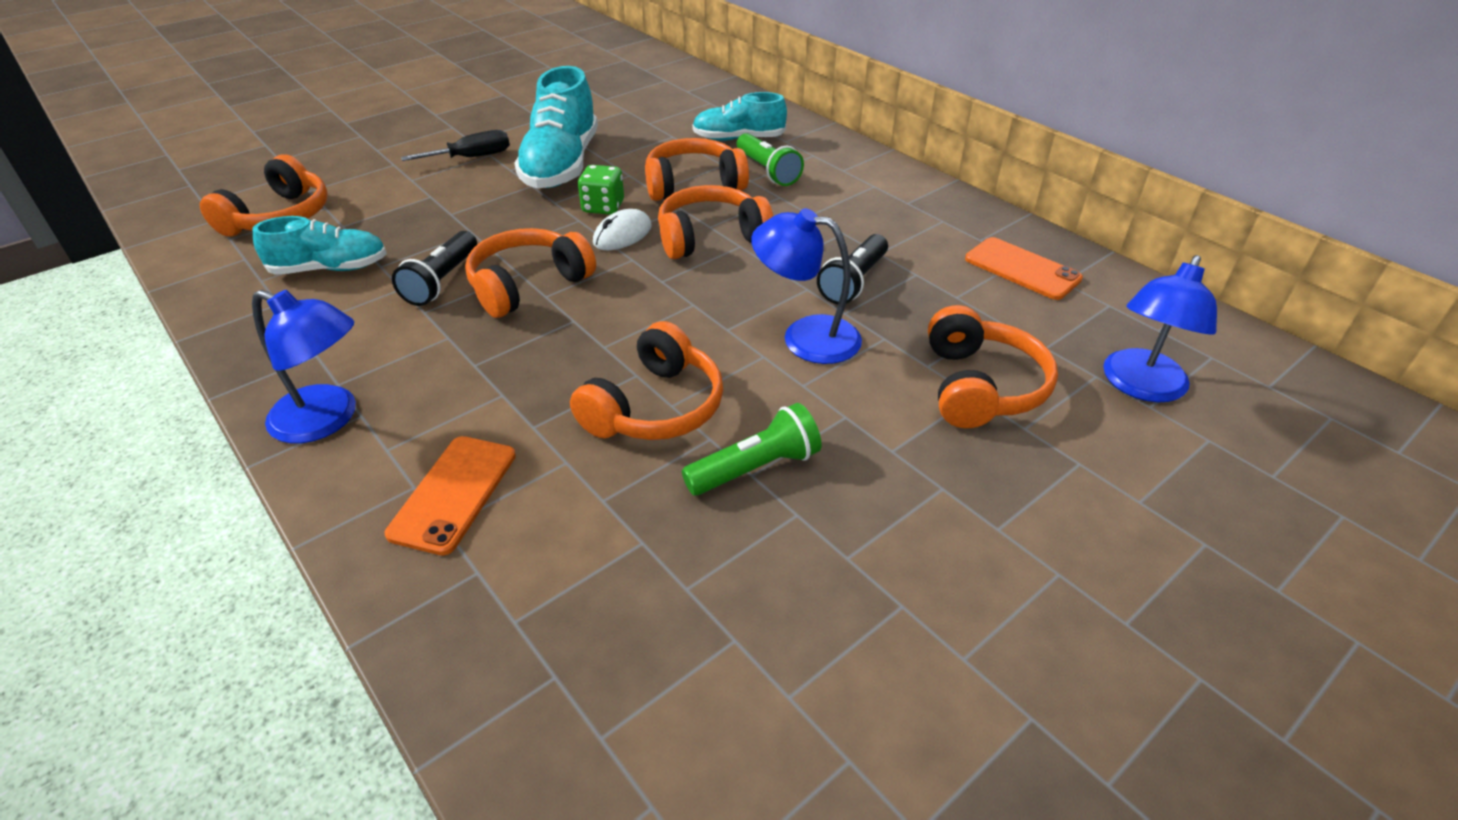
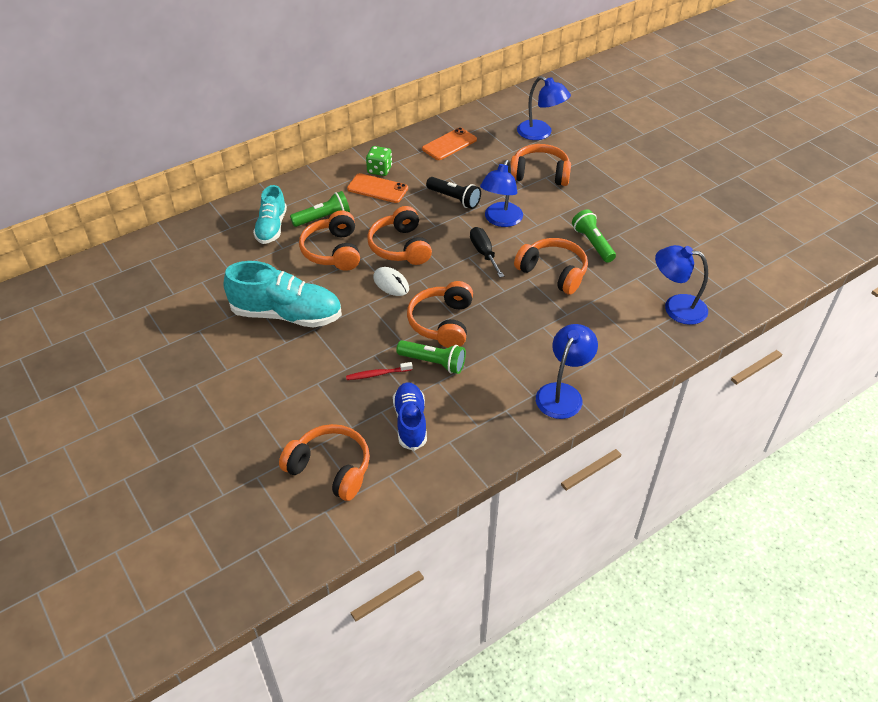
camera: 85 degrees left, 5 degrees up
turquoise shoe [253,216,387,275] -> blue shoe [393,382,427,451]
orange phone [385,436,516,555] -> orange phone moved to [347,173,408,203]
black flashlight [392,231,477,306] -> green flashlight [396,340,466,374]
black screwdriver [401,130,510,161] -> black screwdriver moved to [470,227,504,278]
orange headphones [465,228,596,318] -> orange headphones turned 45 degrees clockwise [407,281,473,348]
green dice [578,165,624,215] -> green dice moved to [366,146,392,176]
none -> red toothbrush [346,362,413,380]
none -> blue lamp [655,245,708,325]

